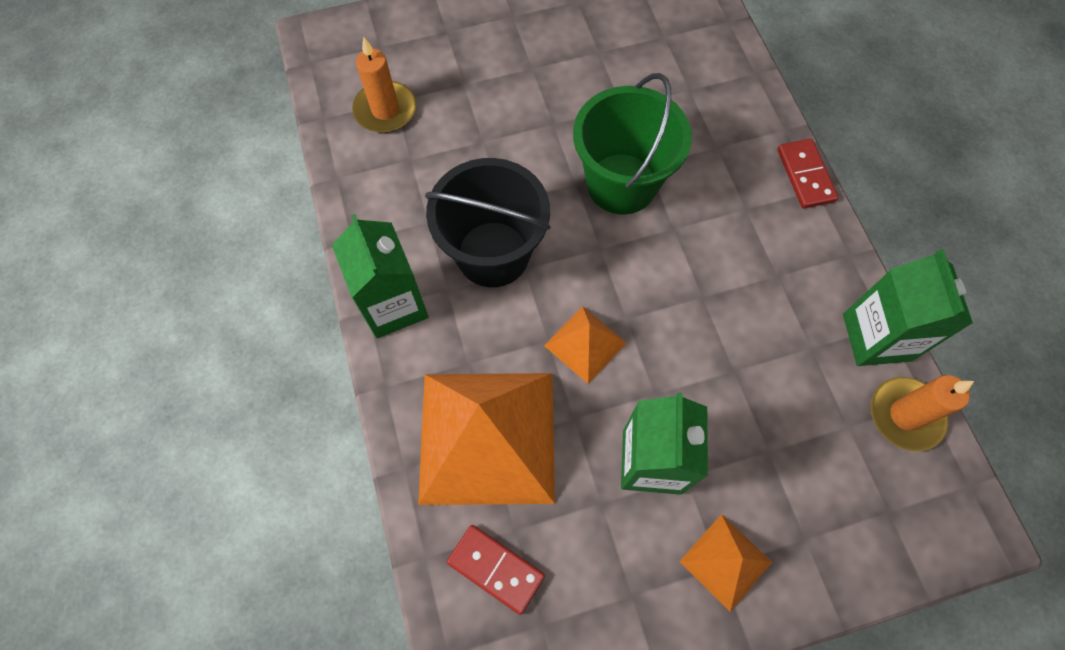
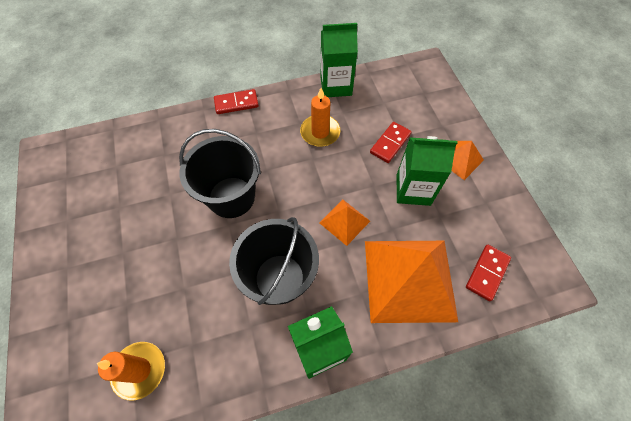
camera: 90 degrees left, 5 degrees down
green bucket [573,73,692,214] -> black bucket [179,129,261,218]
orange candle [871,375,974,451] -> orange candle moved to [300,88,340,147]
none -> red domino [370,122,412,163]

